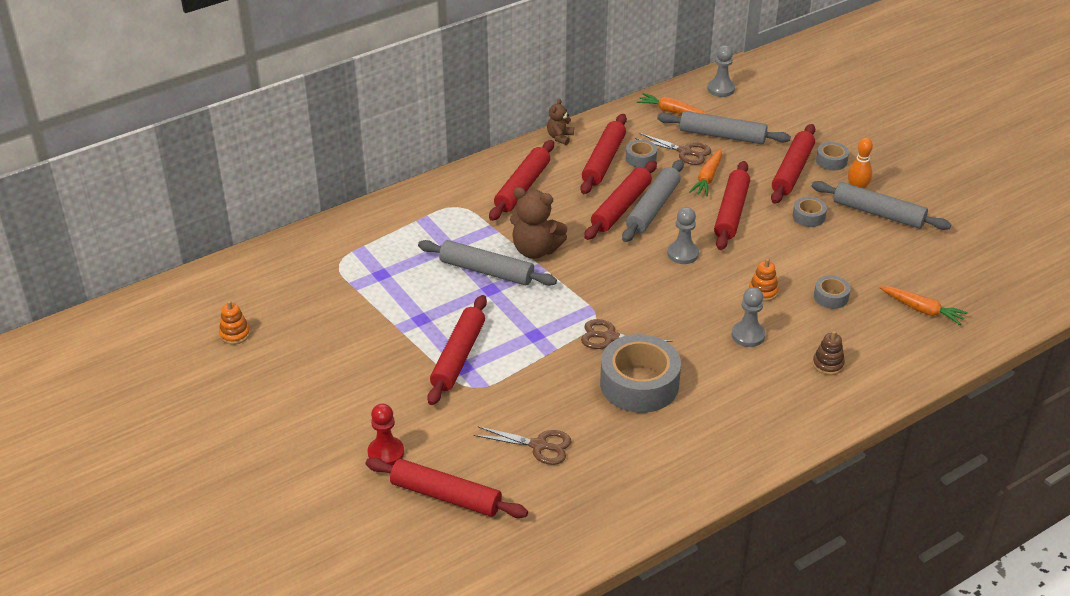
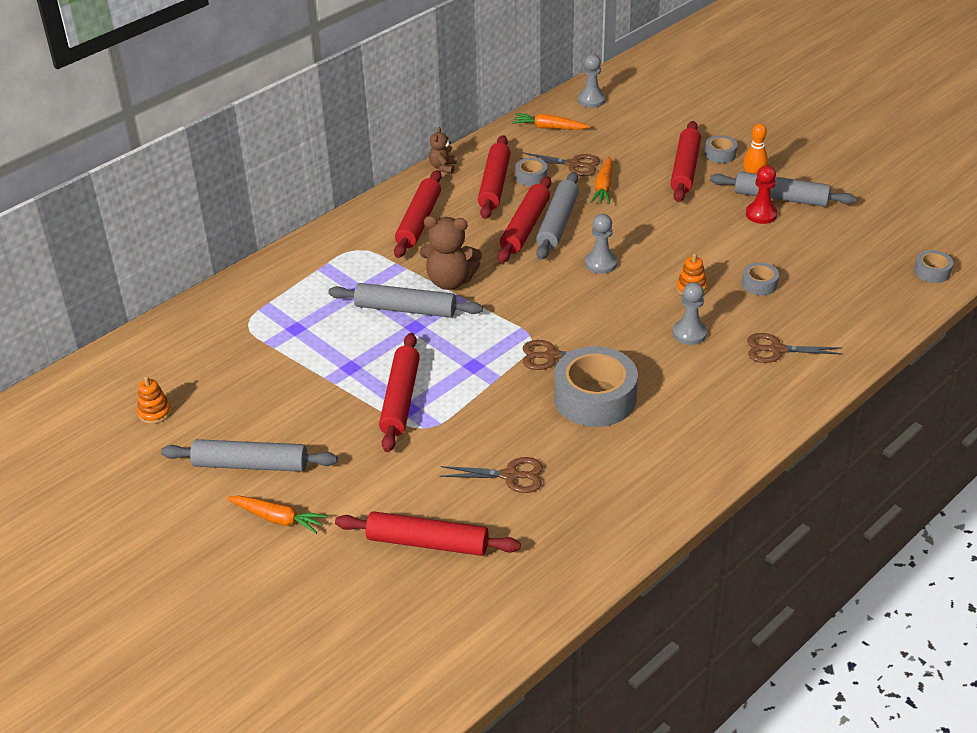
camera: 10 degrees left, 0 degrees up
red pawn [368,403,404,465] -> red pawn moved to [746,165,778,224]
grey rolling pin [657,111,791,144] -> grey rolling pin moved to [161,439,338,472]
red rolling pin [714,161,750,250] -> none
grey tape [793,197,827,227] -> grey tape moved to [914,250,953,283]
brown stacking toy [813,331,845,375] -> brown scissors [747,333,843,363]
orange carrot [879,286,968,325] -> orange carrot moved to [227,496,327,534]

